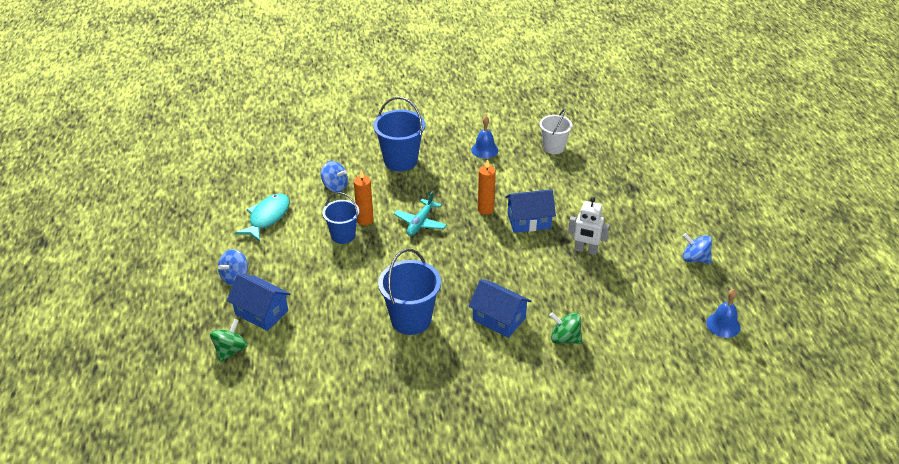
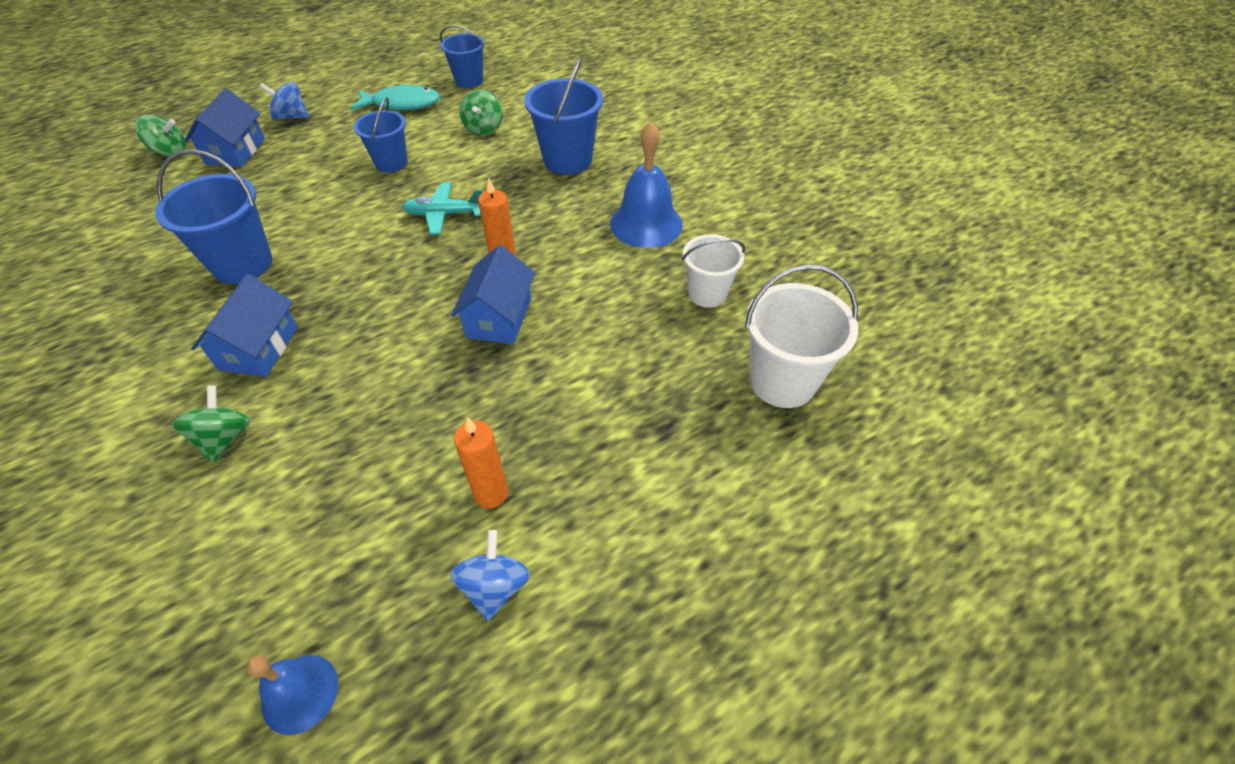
camera: 65 degrees right, 10 degrees up
blue spinning top [321,161,348,192] -> green spinning top [459,89,503,136]
orange candle [354,170,374,225] -> orange candle moved to [454,417,508,509]
blue bell [471,116,498,158] -> blue bell [610,121,683,248], size x1.65
blue house [505,189,556,233] -> blue house turned 45 degrees clockwise [451,245,535,344]
white robot [568,197,609,255] -> none
none -> blue bucket [440,25,484,88]
none -> white bucket [745,264,858,408]

